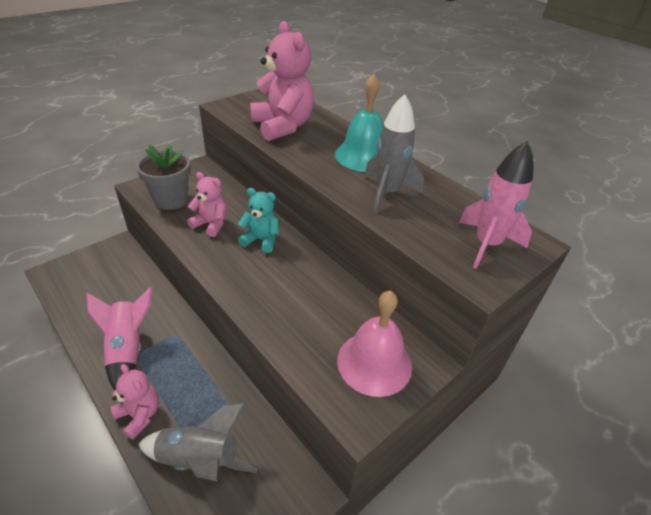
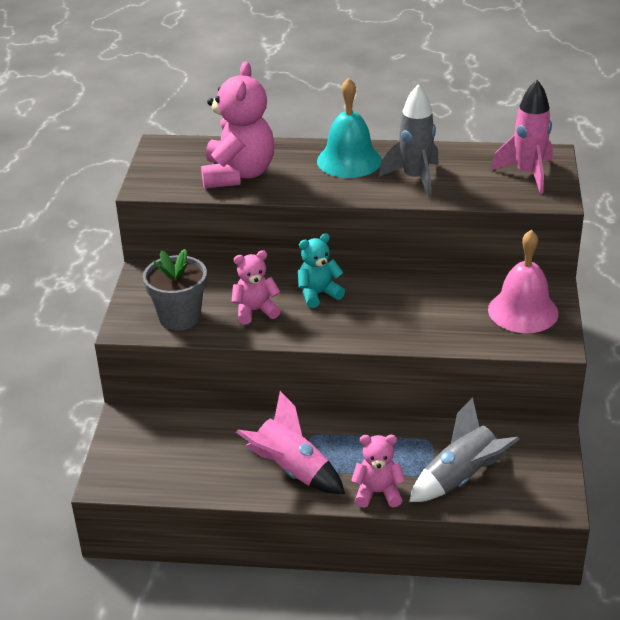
camera: 40 degrees left, 5 degrees down
pink teddy bear [250,21,314,141] -> pink teddy bear turned 75 degrees clockwise [201,62,274,189]

